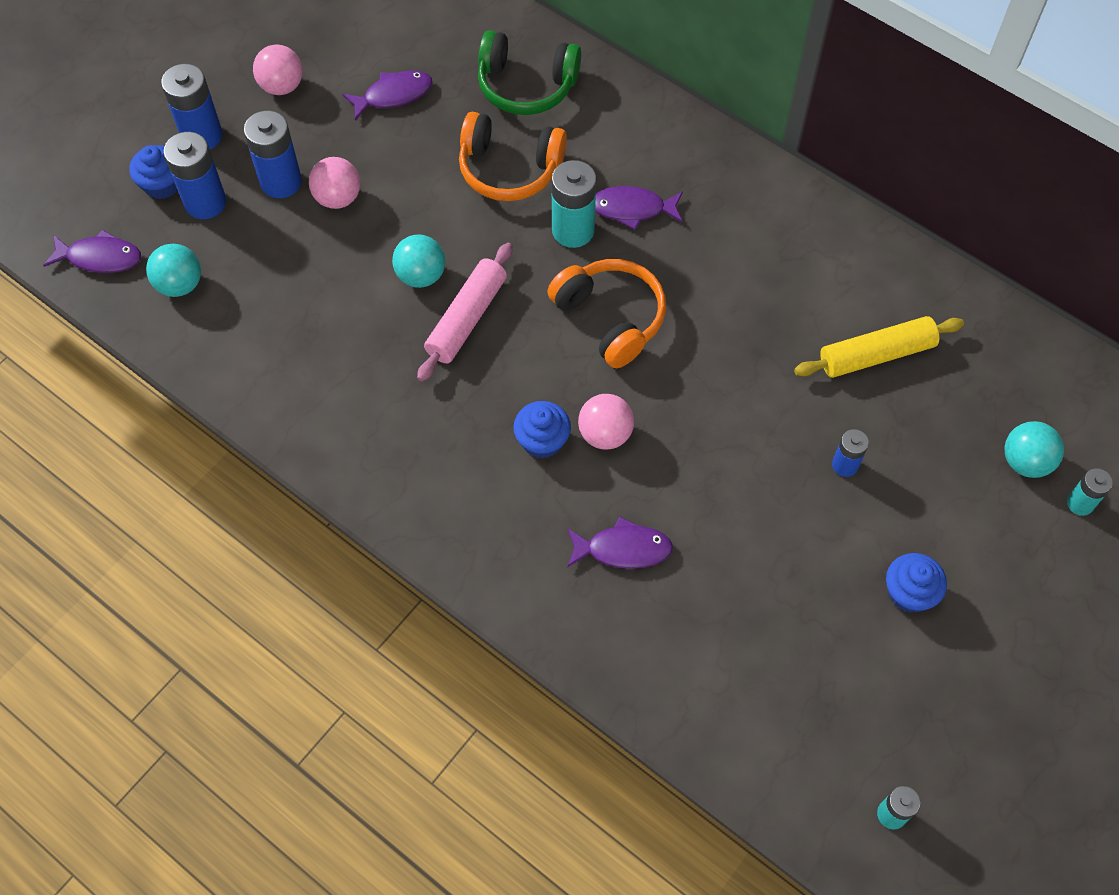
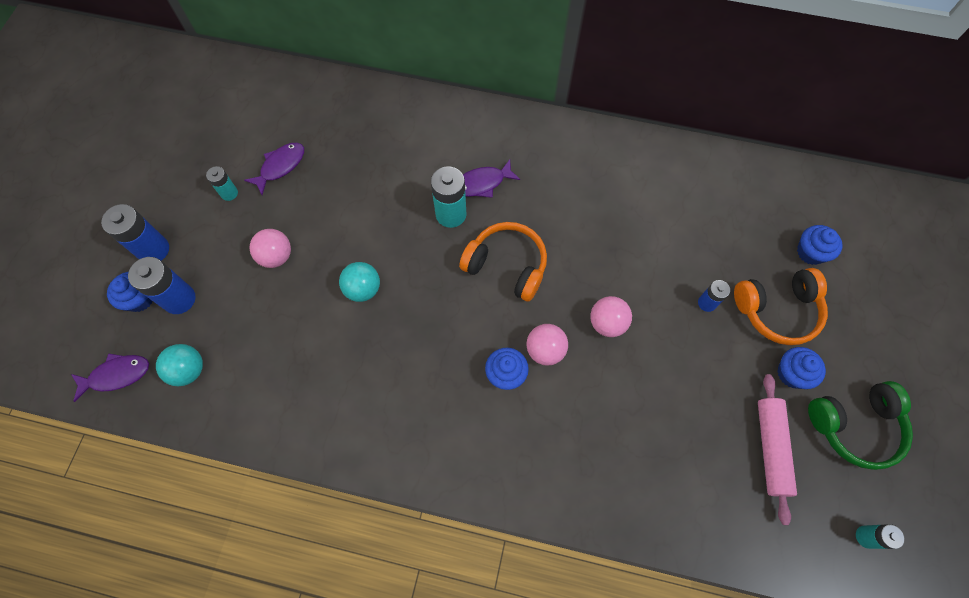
camera: 25 degrees left, 5 degrees up
blue battery [244,111,302,198] -> none
pink ball [253,45,303,95] -> pink ball moved to [590,296,632,337]
pink rolling pin [417,243,512,382] -> pink rolling pin moved to [758,374,797,525]
orange headphones [459,112,567,201] -> orange headphones moved to [734,268,828,345]
green headphones [478,30,581,115] -> green headphones moved to [808,381,913,470]
purple fish [567,516,673,569] -> none
yellow rolling pin [794,316,964,378] -> none
turquoise ball [1005,421,1064,478] -> blue cupcake [797,225,843,265]
turquoise battery [1067,468,1113,516] -> turquoise battery moved to [206,166,238,201]

